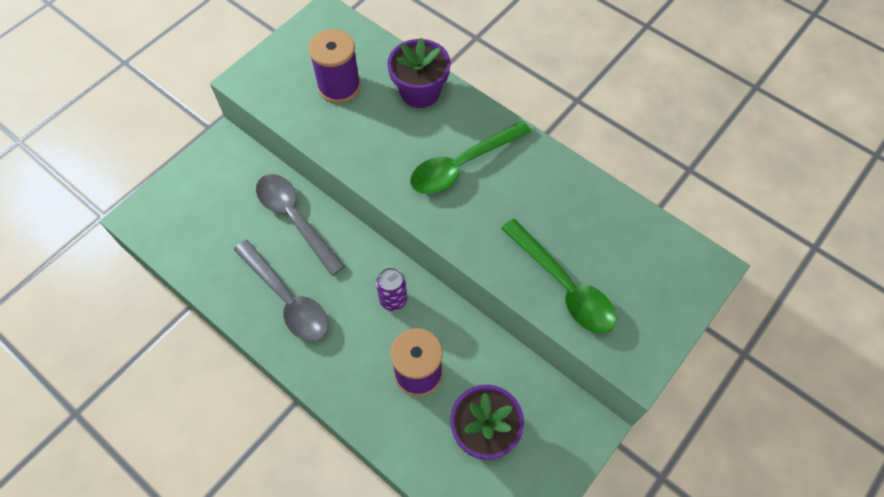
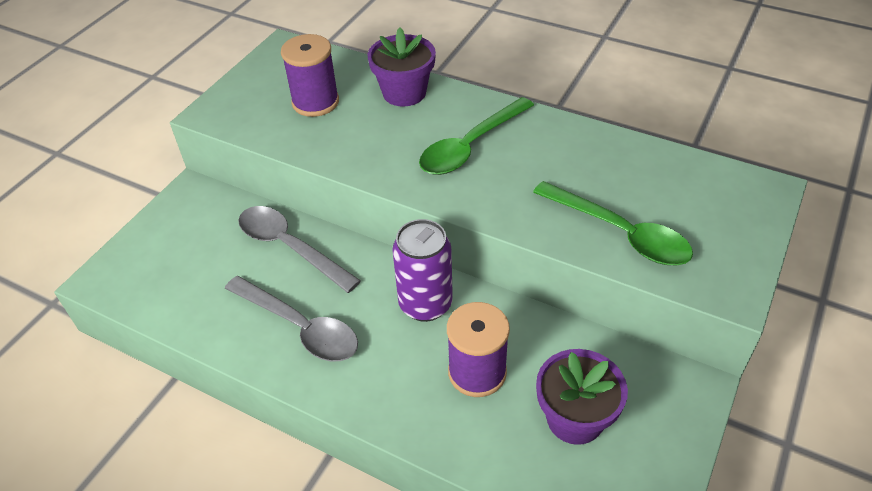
camera: 10 degrees left, 15 degrees down
purple can [376,267,407,311] -> purple can [392,219,453,322], size x1.63

